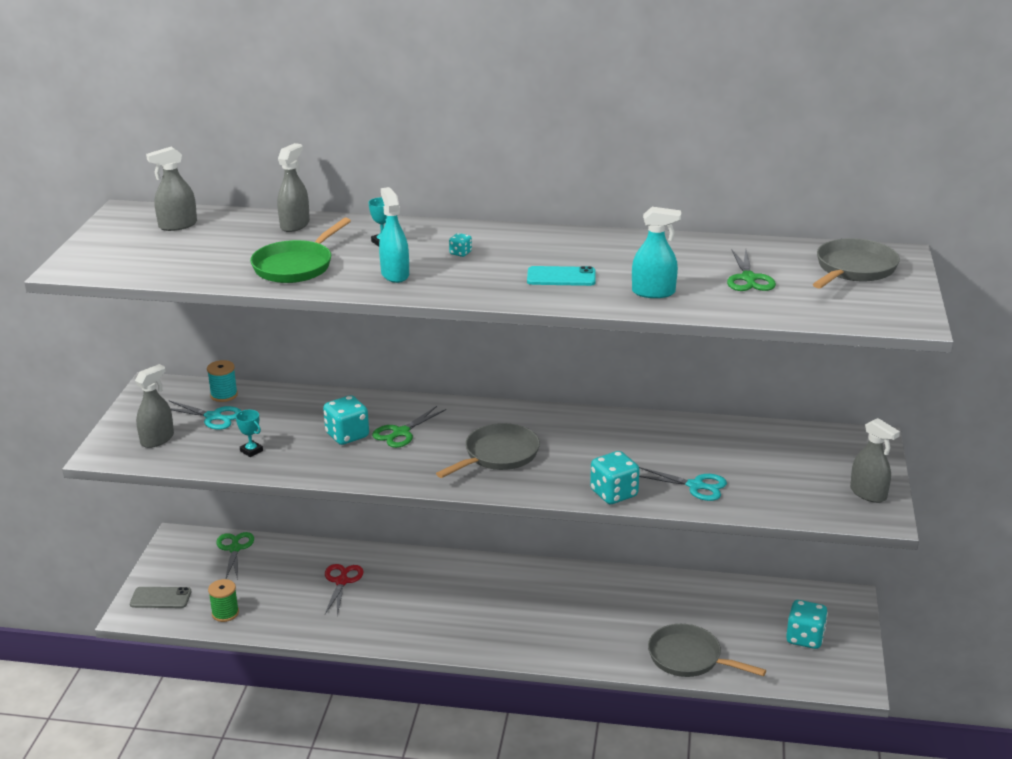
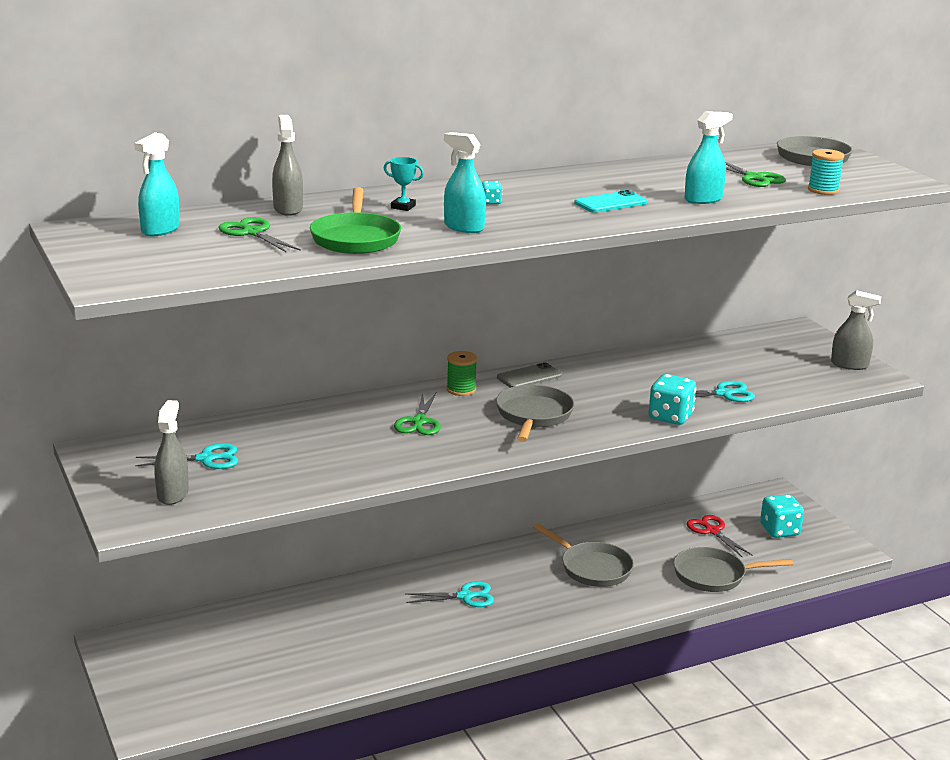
camera: 35 degrees left, 5 degrees down
grey phone [130,587,191,608] -> grey phone moved to [497,362,562,388]
grey spray bottle [146,147,197,231] -> turquoise spray bottle [134,132,180,236]
turquoise spool [207,360,238,402] -> turquoise spool moved to [808,149,844,195]
green spool [208,579,239,622] -> green spool moved to [447,351,477,396]
green scissors [216,532,254,580] -> green scissors moved to [218,217,301,253]
turquoise trophy [236,410,263,457] -> none
turquoise dice [323,395,369,445] -> none
red scissors [325,564,364,616] -> red scissors moved to [687,515,753,558]
none -> turquoise scissors [405,581,494,607]
none -> grey pan [533,523,634,587]

